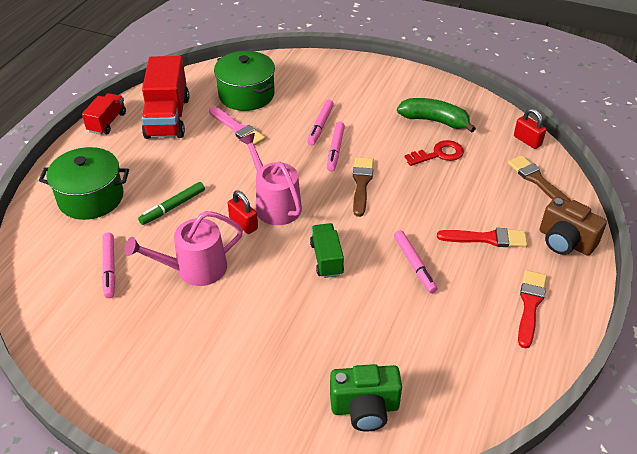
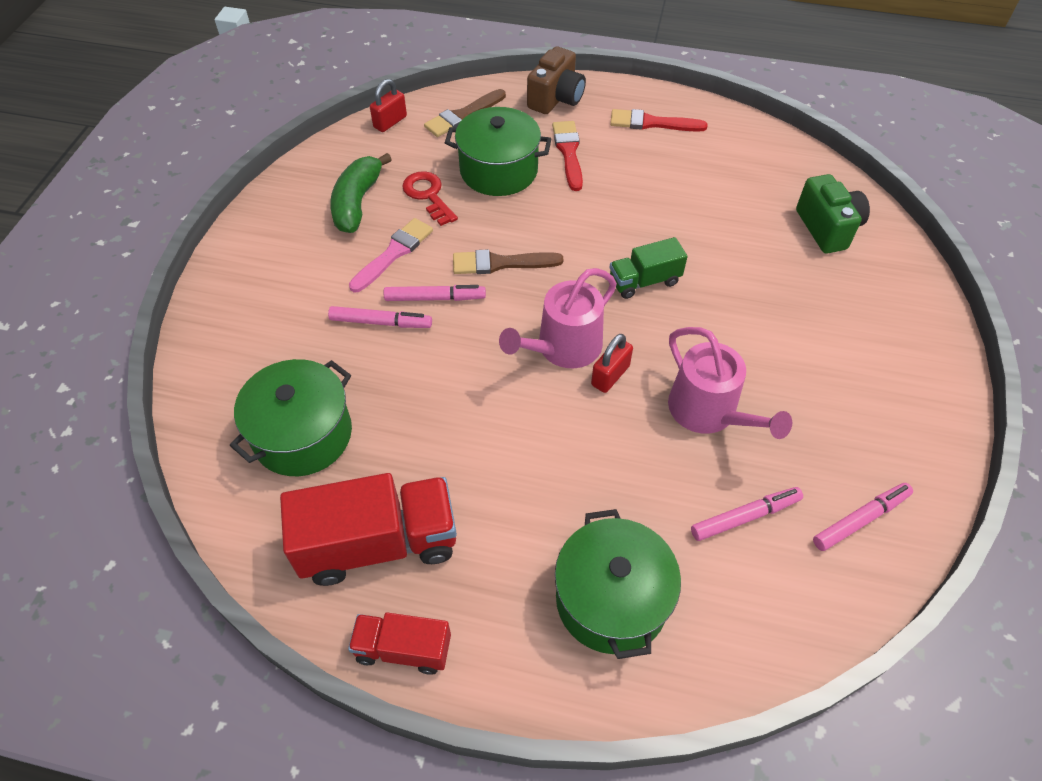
camera: 100 degrees left, 10 degrees up
green marker [138,182,205,225] -> none
pink brush [209,107,265,146] -> pink brush moved to [349,218,433,292]
pink marker [394,230,437,293] -> pink marker moved to [813,483,913,551]
none -> green pot [445,107,551,196]

